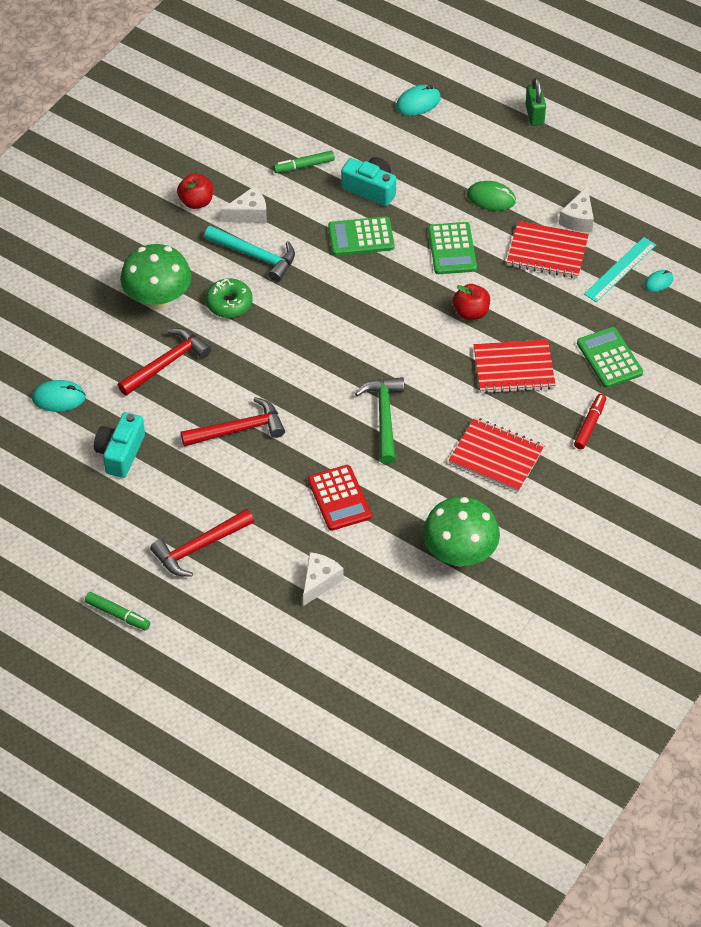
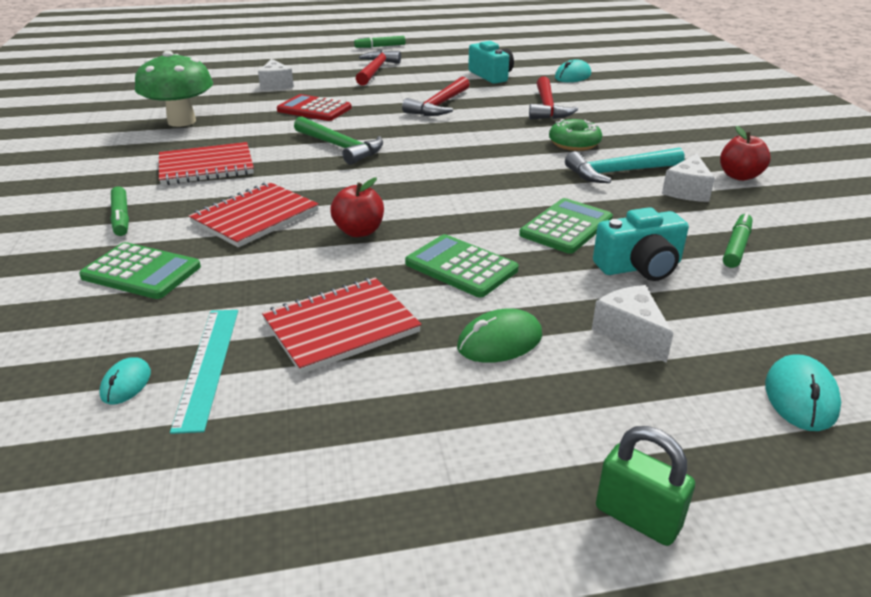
camera: 135 degrees right, 20 degrees down
green mushroom [120,244,192,310] -> none
white cheese [559,186,594,232] -> white cheese moved to [592,285,673,363]
red marker [574,394,606,449] -> green marker [110,186,129,236]

